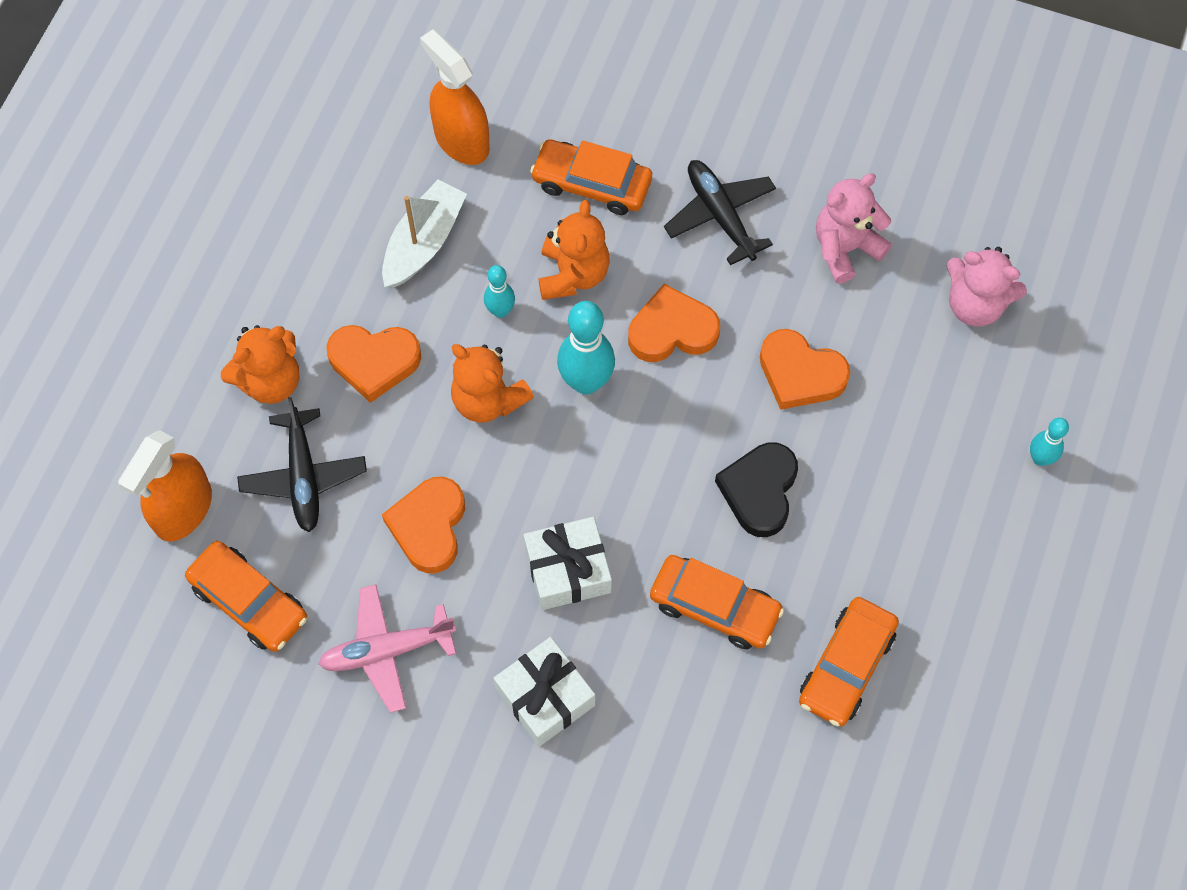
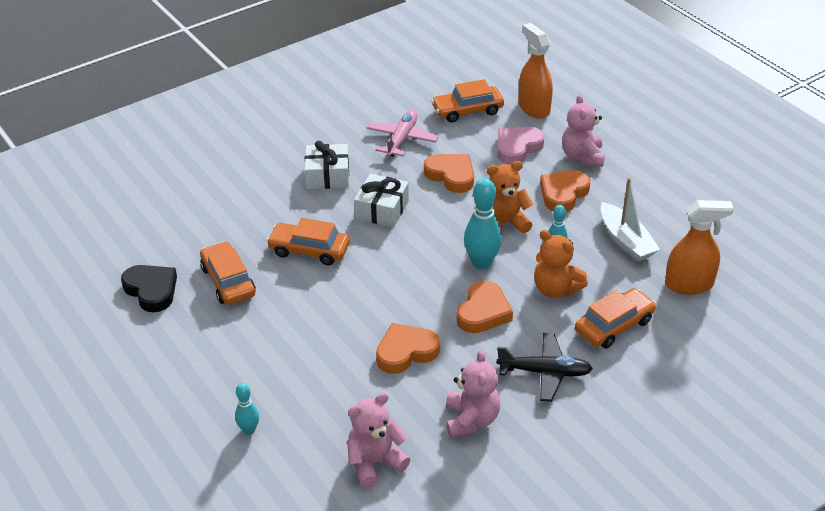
camera: 125 degrees right, 25 degrees down
orange teddy bear [221,325,300,404] -> pink teddy bear [562,94,605,167]
black plane [237,397,367,532] -> pink heart [497,127,545,165]
orange car [650,555,784,649] -> orange car turned 45 degrees clockwise [267,218,350,265]
black heart [715,442,798,537] -> black heart moved to [121,265,177,312]

